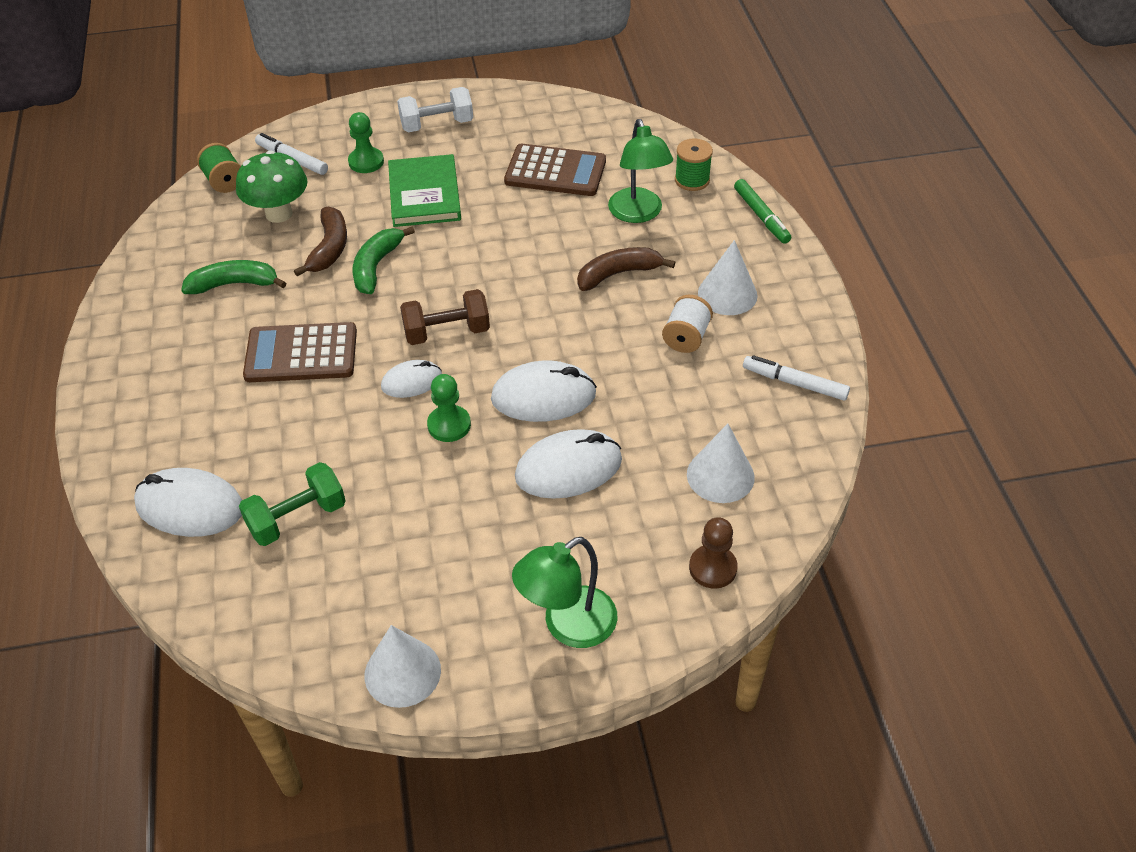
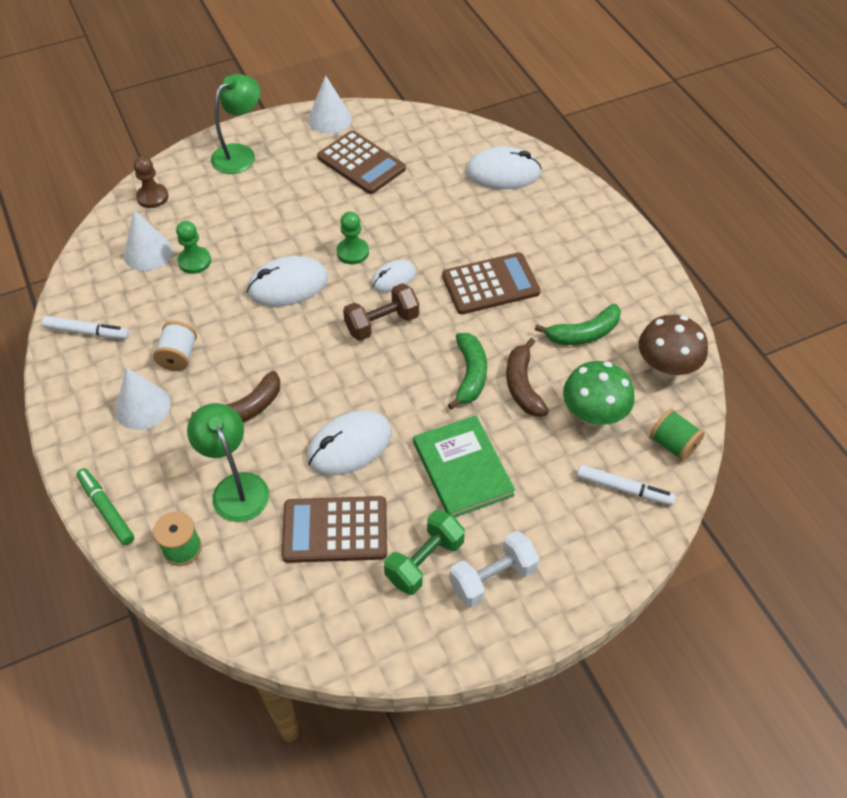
camera: 165 degrees right, 5 degrees up
green dumbbell [239,462,346,546] -> green dumbbell moved to [384,510,465,595]
green pawn [348,112,384,173] -> green pawn moved to [176,221,211,274]
white mouse [515,429,622,499] -> white mouse moved to [307,410,392,476]
none -> brown calculator [317,131,406,194]
none -> brown mushroom [639,315,708,379]

